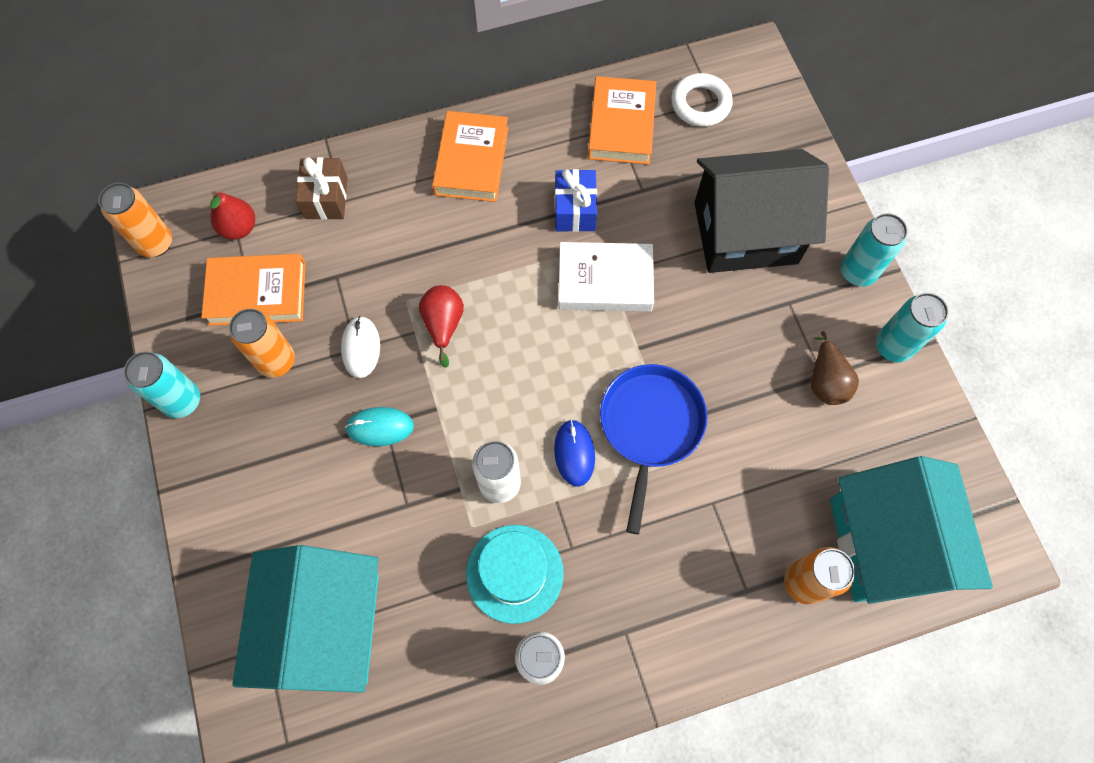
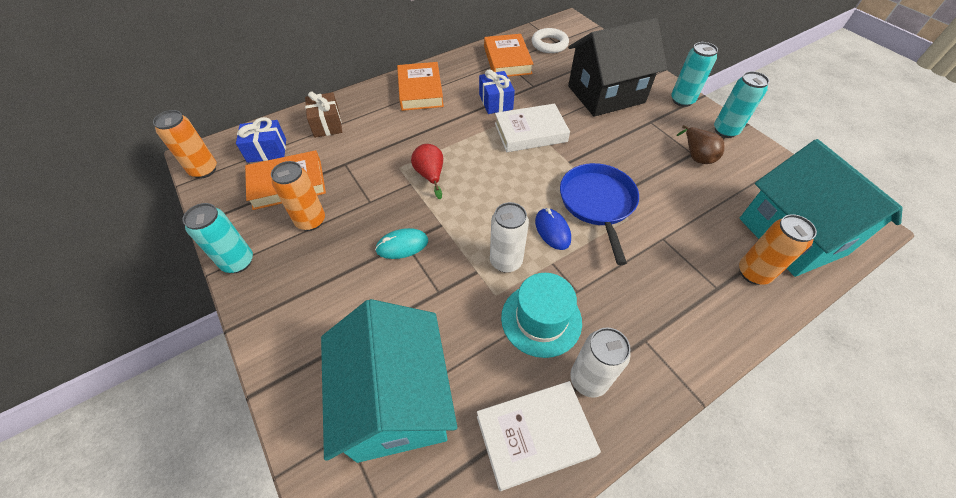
camera: 15 degrees left, 15 degrees down
red pear [210,191,255,240] -> blue gift [236,117,286,163]
white mouse [341,316,380,378] -> none
none -> white book [477,381,601,491]

